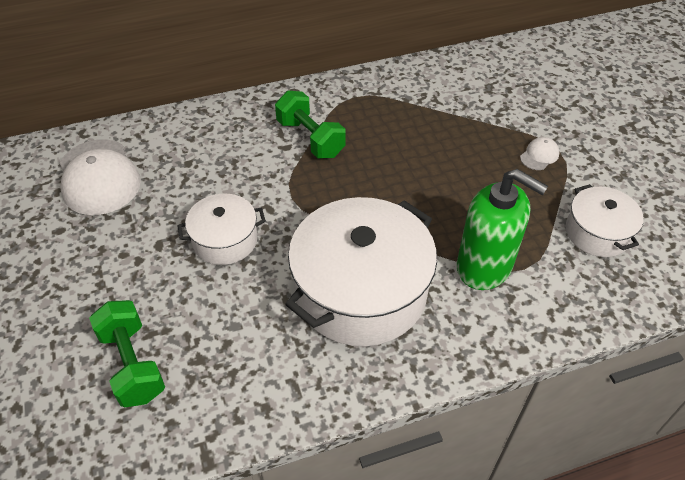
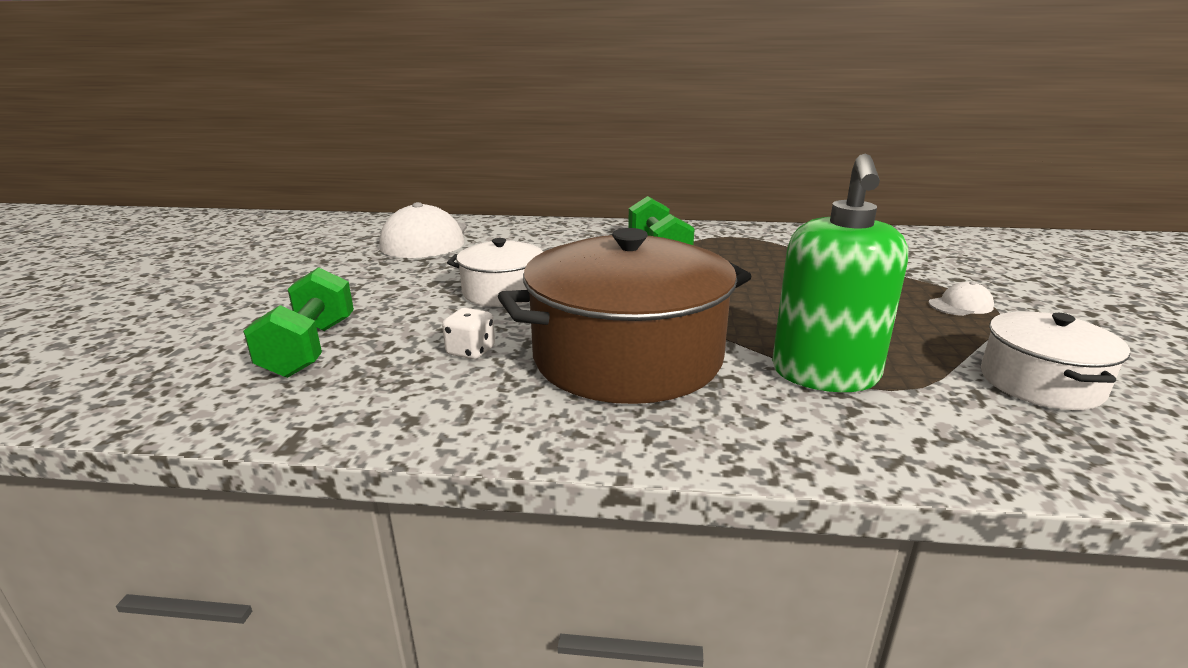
camera: 25 degrees right, 25 degrees down
white pot [285,197,437,346] -> brown pot [498,228,752,404]
green soap dispenser [457,169,548,290] -> green soap dispenser turned 45 degrees clockwise [772,154,908,392]
none -> white dice [442,308,495,359]

